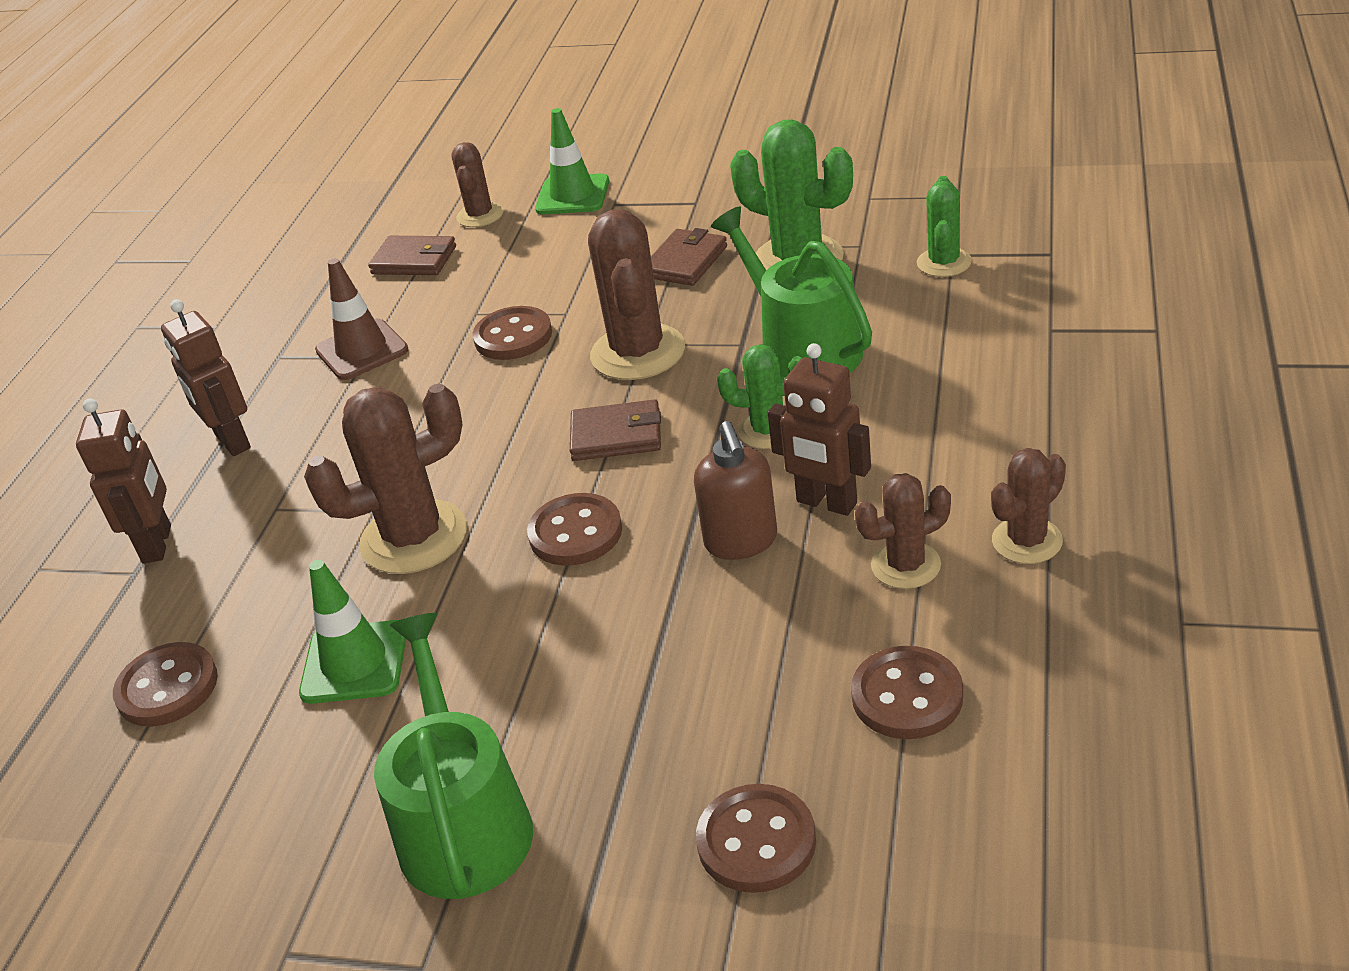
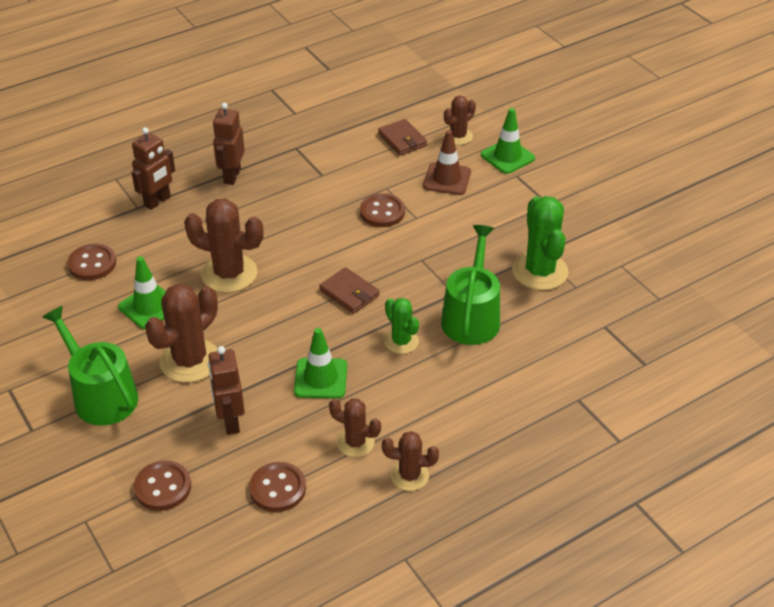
camera: 40 degrees right, 5 degrees up
brown traffic cone [315,258,408,380] -> brown traffic cone moved to [423,130,471,195]
green watering can [374,613,533,899] -> green watering can turned 75 degrees counterclockwise [42,306,138,426]
brown button [527,493,622,566] -> none
brown cactus [588,209,685,380] -> brown cactus moved to [145,284,218,383]
brown wallet [651,228,727,286] -> none
brown soap dispenser [694,421,777,560] -> green traffic cone [294,328,347,399]
brown robot [768,343,871,516] -> brown robot moved to [208,346,245,435]
green cactus [917,176,972,277] -> none

